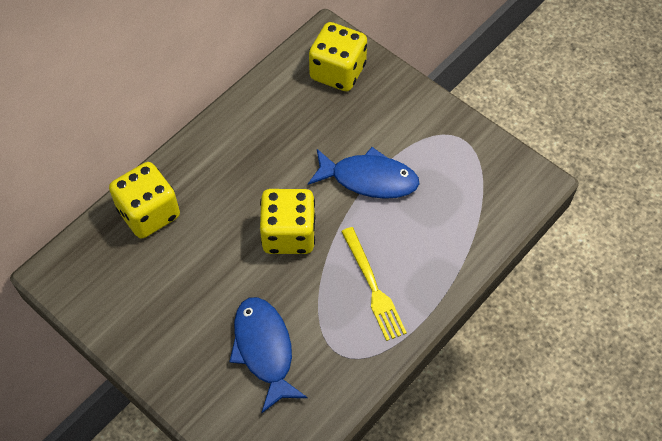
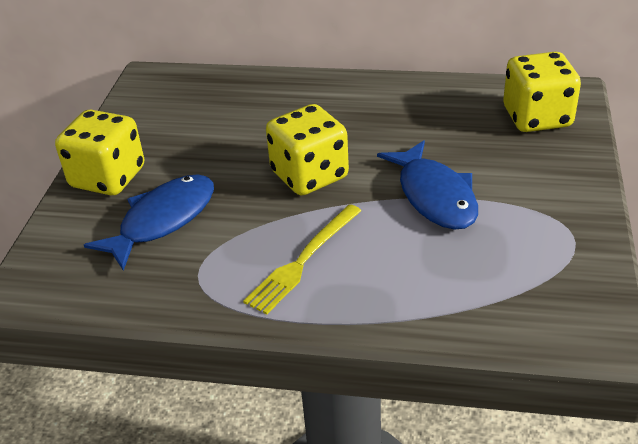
camera: 60 degrees right, 20 degrees down
yellow dice [109,162,180,238] -> yellow dice moved to [55,110,144,195]

